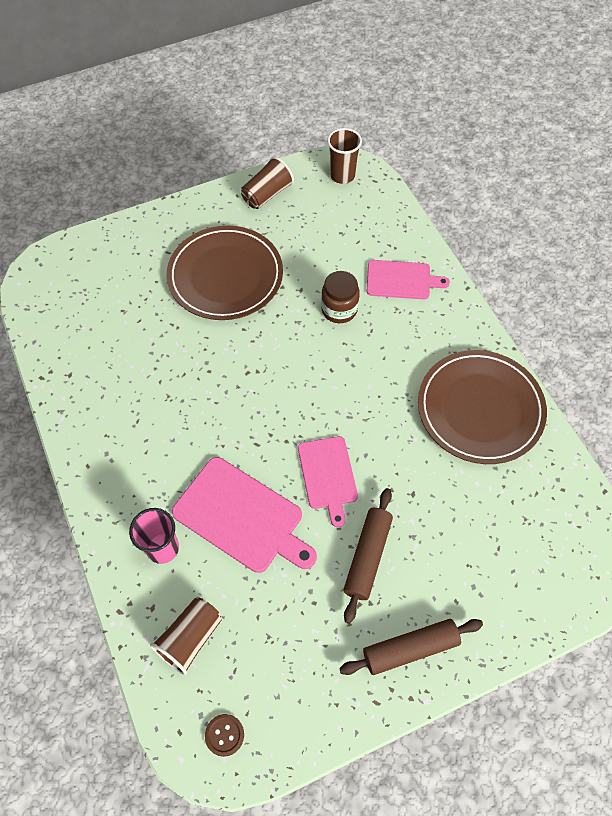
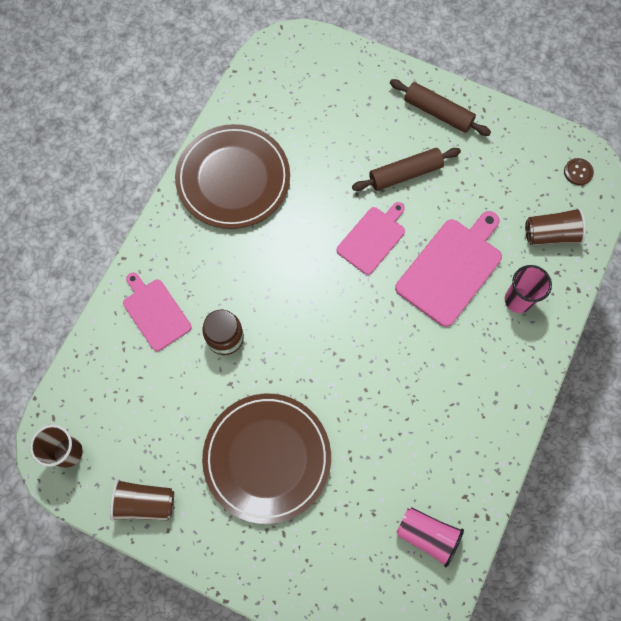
camera: 130 degrees left, 10 degrees up
pink cutting board [172,457,317,573] -> pink cutting board turned 45 degrees clockwise [395,211,502,327]
none -> pink cup [396,507,464,567]

